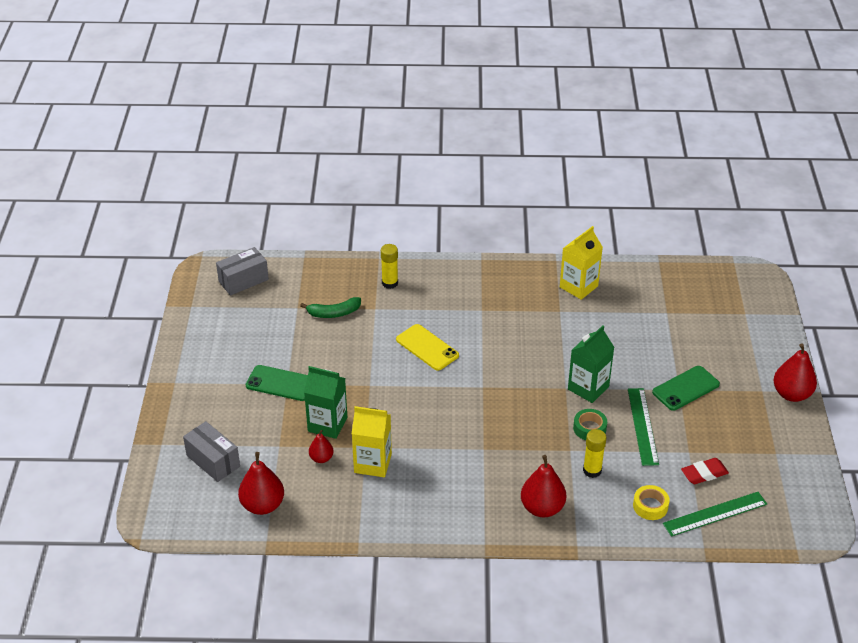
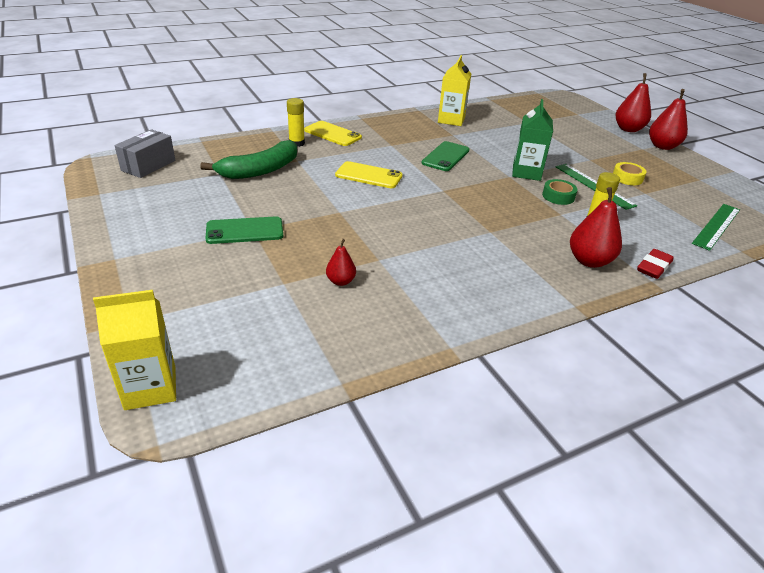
camera: 30 degrees left, 5 degrees down
grey box [183,421,240,482] -> none
red pear [238,452,284,515] -> red pear moved to [616,73,651,132]
green banana [300,297,361,318] -> green banana [200,140,297,179], size x1.62
green carton [304,366,347,439] -> none
yellow carton [352,406,392,477] -> yellow carton moved to [93,290,176,410]
yellow tape [633,485,670,520] -> yellow tape moved to [613,162,647,185]
green phone [652,366,720,411] -> green phone moved to [421,141,469,171]
red eraser [681,458,729,484] -> red eraser moved to [637,249,674,279]
none -> yellow phone [304,121,362,146]

